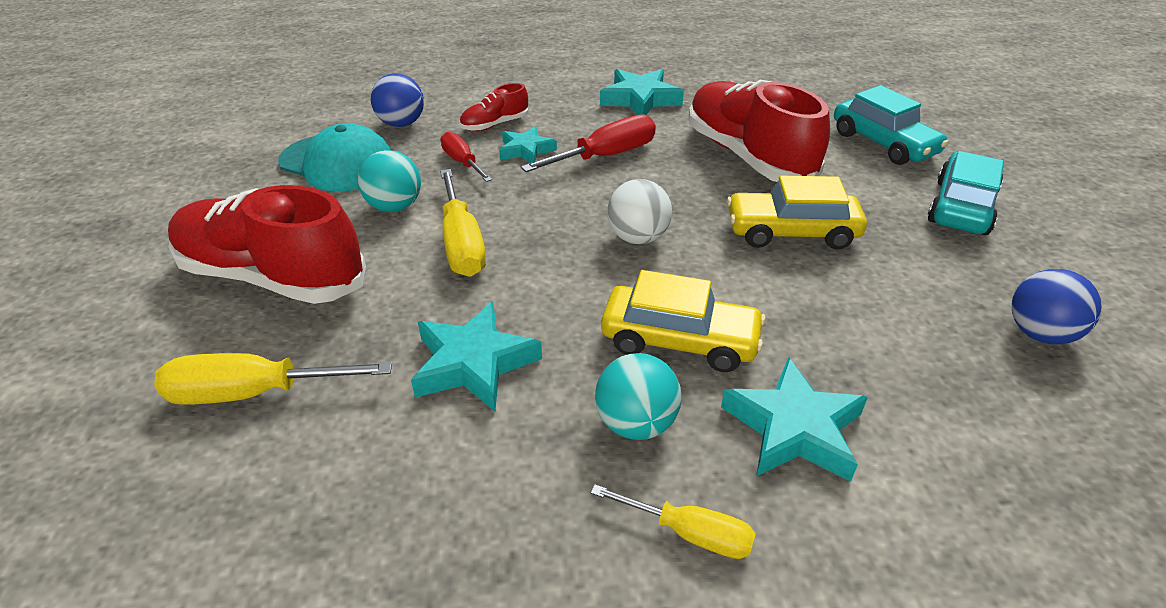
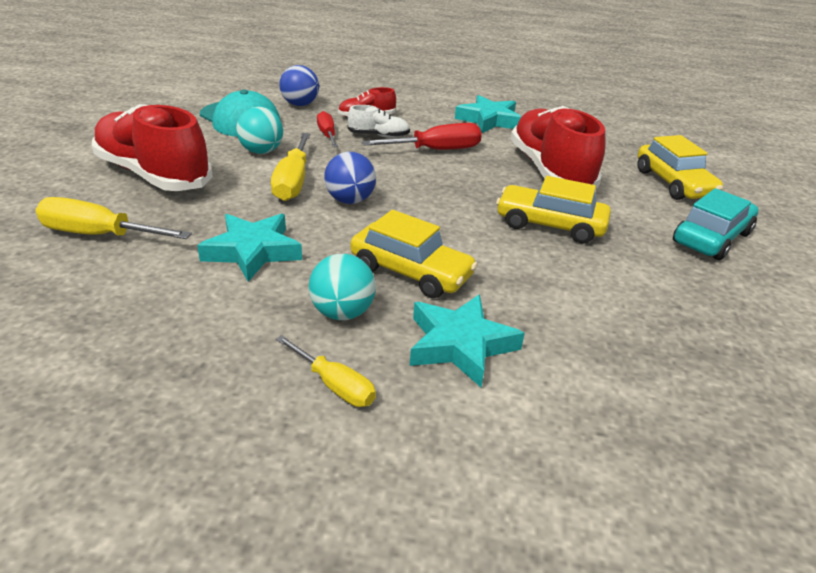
camera: 15 degrees right, 5 degrees down
turquoise star [499,126,557,163] -> white shoe [347,105,410,138]
white ball [607,179,672,244] -> none
turquoise car [834,85,949,165] -> yellow car [637,135,723,200]
blue ball [1012,269,1102,345] -> blue ball moved to [324,152,376,204]

